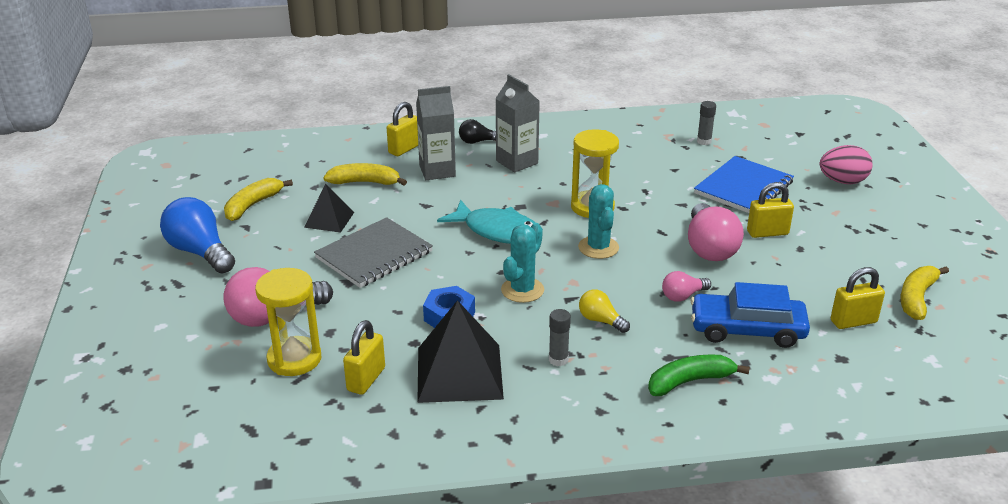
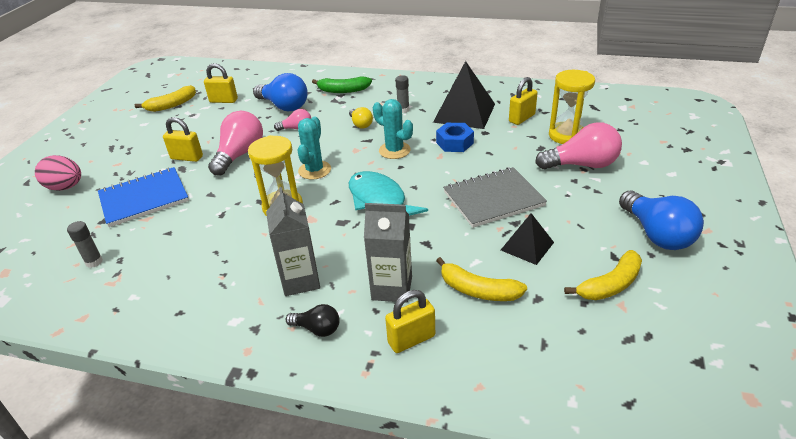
camera: 155 degrees left, 5 degrees up
turquoise cactus [501,223,544,303] -> turquoise cactus turned 75 degrees clockwise [373,99,413,159]
blue car [691,282,810,348] -> blue light bulb [253,73,308,111]

